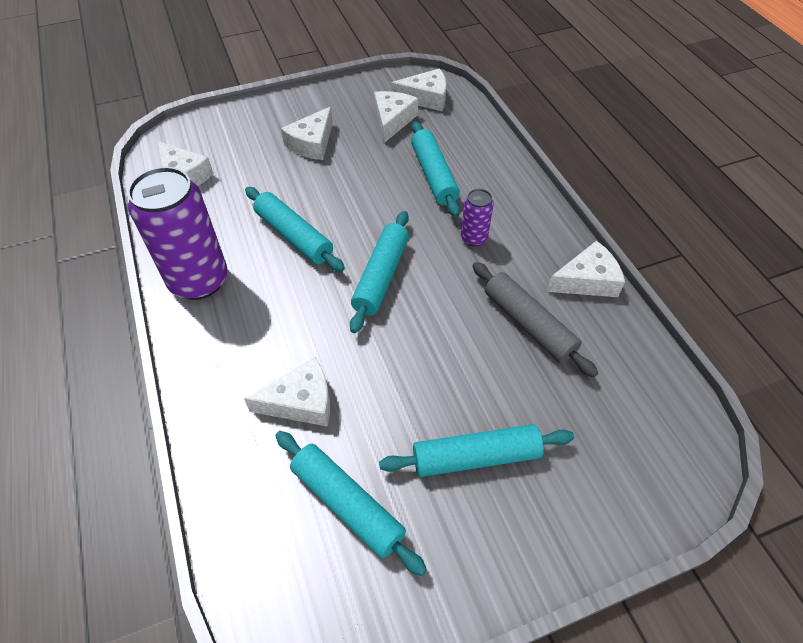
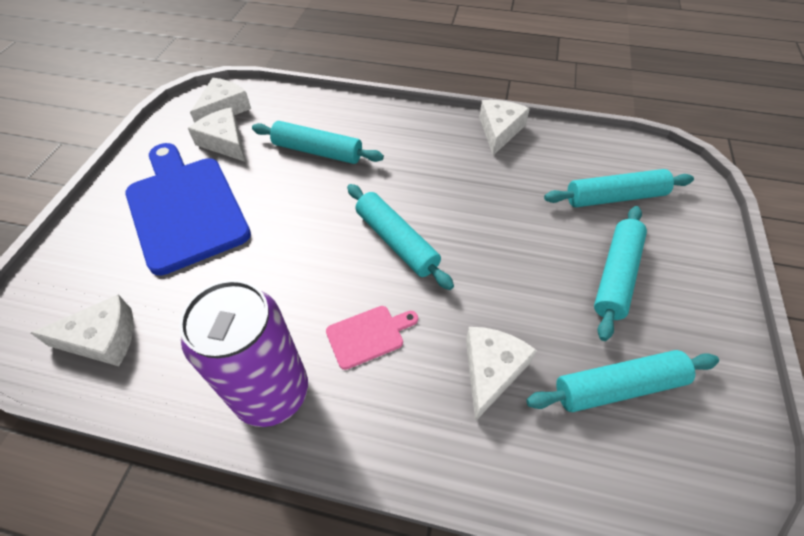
camera: 55 degrees left, 0 degrees up
turquoise rolling pin [245,187,345,272] -> turquoise rolling pin moved to [544,169,694,208]
white cheese [281,107,333,160] -> blue cutting board [125,143,251,275]
purple can [461,189,494,246] -> none
grey rolling pin [473,262,598,378] -> none
none -> pink cutting board [326,306,418,370]

